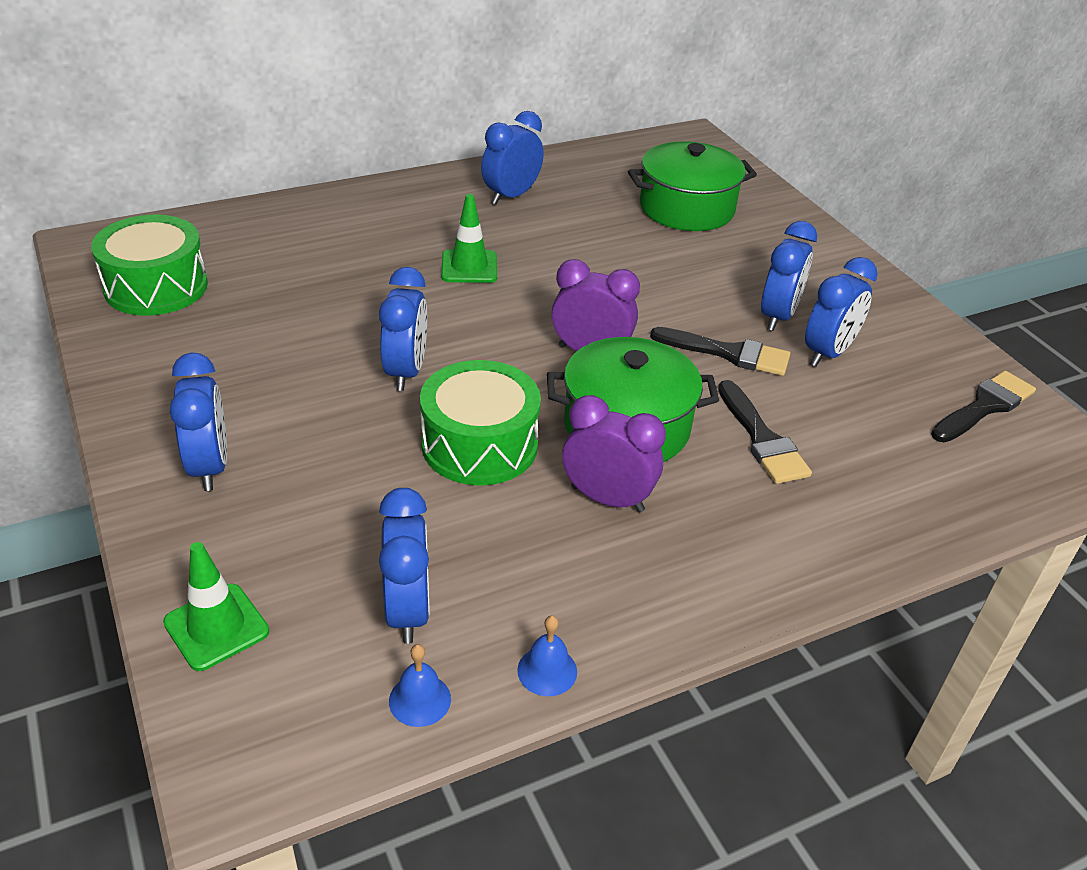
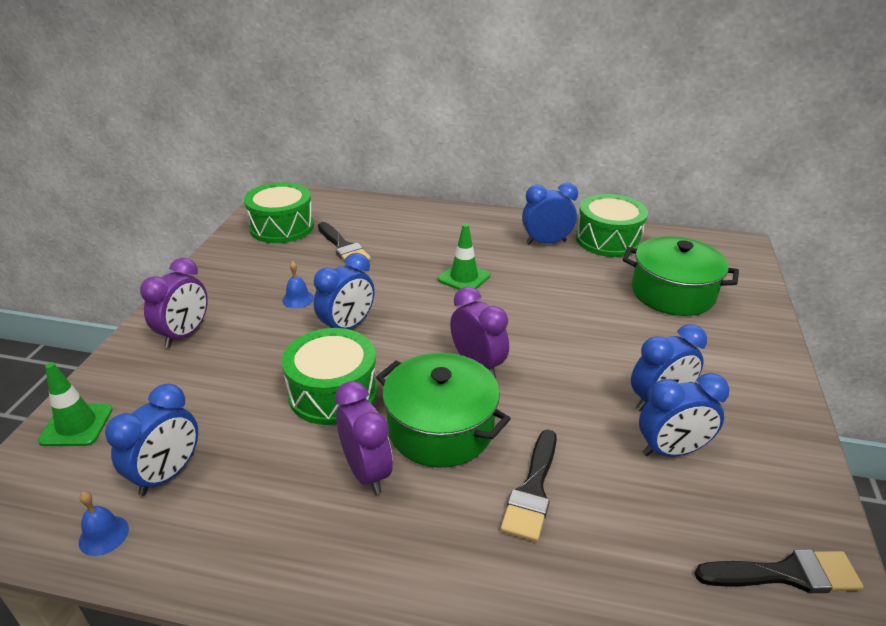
camera: 40 degrees right, 5 degrees down
blue clock [170,353,227,491] -> purple clock [140,258,208,348]
blue bell [517,616,577,696] -> blue bell moved to [282,261,314,308]
black brush [650,327,790,376] -> black brush moved to [318,222,371,261]
none -> green drum [576,194,648,257]

